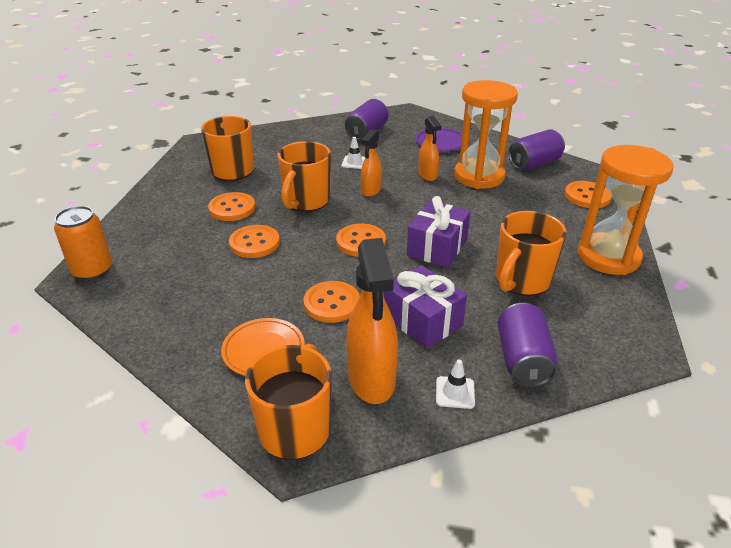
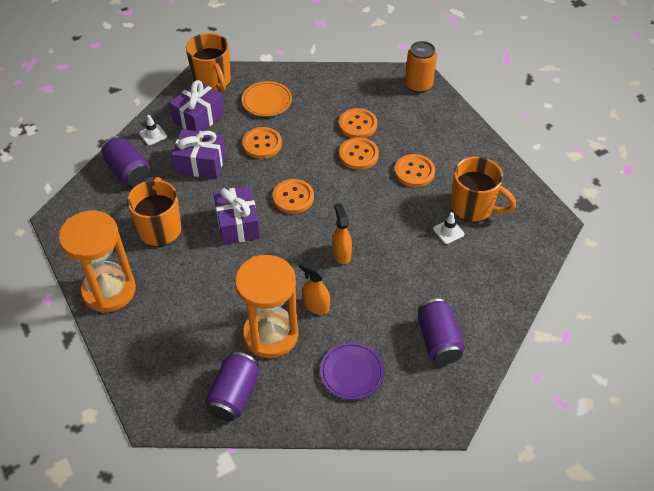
camera: 140 degrees right, 15 degrees up
orange mug [277,141,331,211] -> none
white traffic cone [341,137,365,169] -> white traffic cone moved to [433,212,464,244]
orange spray bottle [346,238,398,404] -> purple gift [169,80,225,131]
orange button [564,181,612,208] -> orange button moved to [339,108,377,138]

